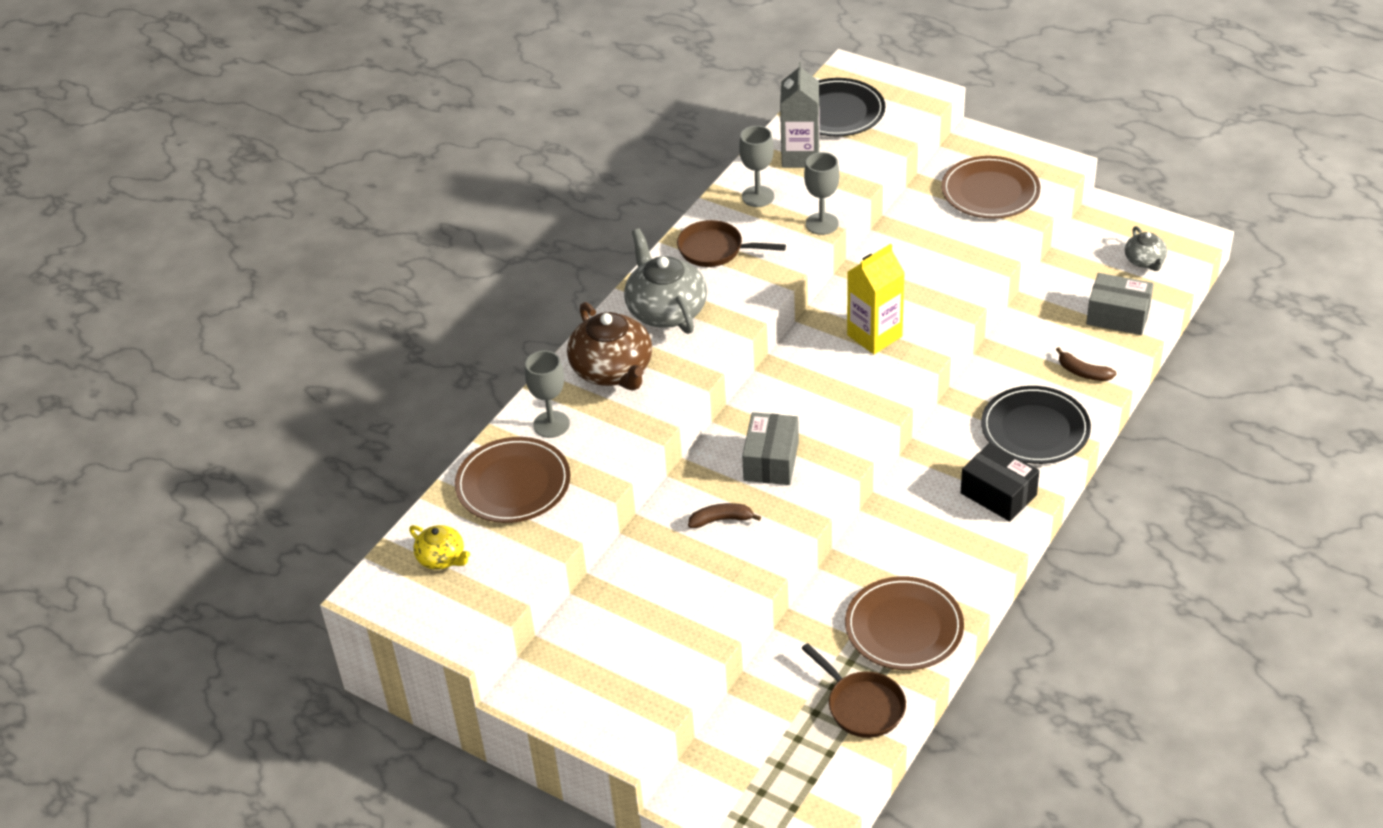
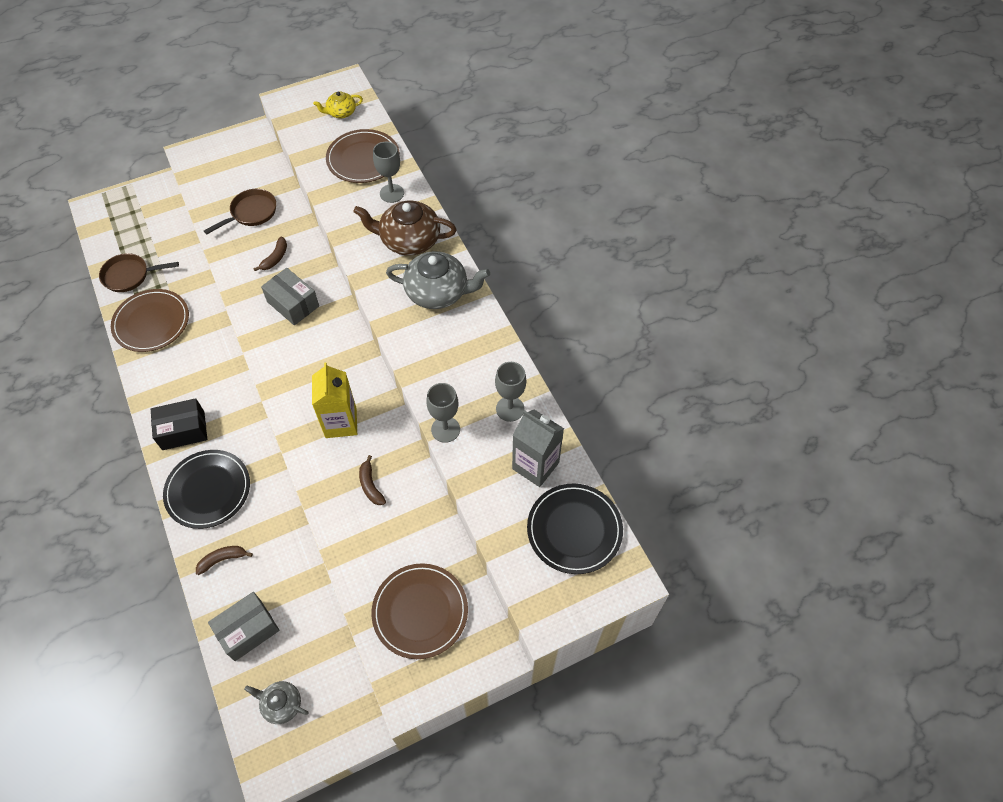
camera: 120 degrees right, 15 degrees up
brown pan [677,220,786,267] -> brown pan moved to [204,189,276,234]
none -> brown banana [359,455,386,505]

